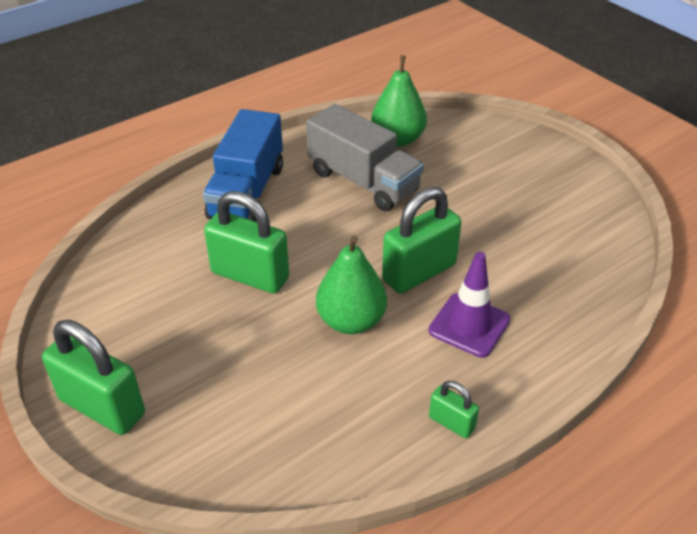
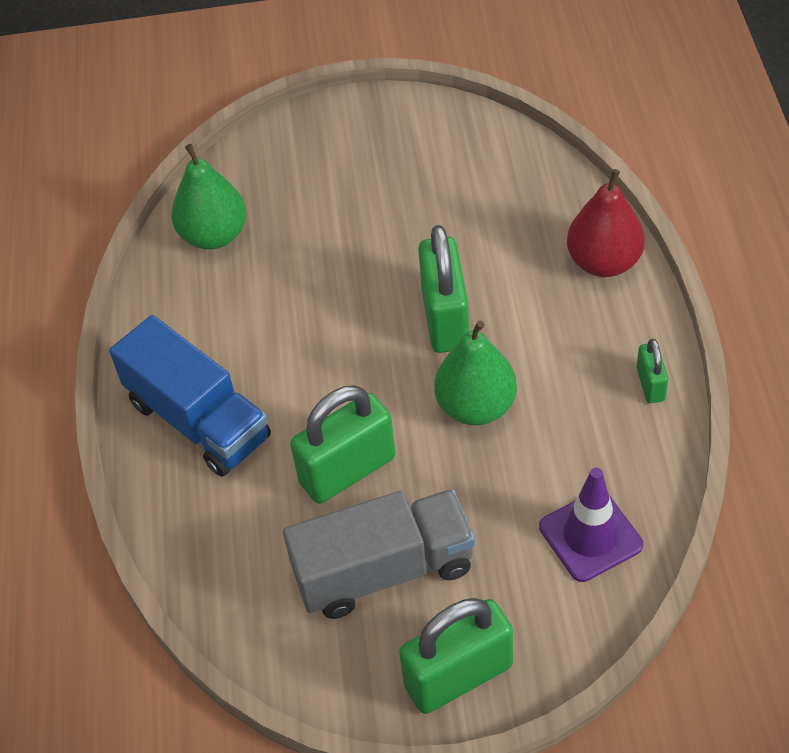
camera: 55 degrees left, 10 degrees up
grey truck [306,104,424,211] -> grey truck moved to [283,490,475,619]
purple traffic cone [429,252,510,357] -> purple traffic cone moved to [539,468,643,582]
green padlock [429,381,479,439] -> green padlock turned 75 degrees counterclockwise [637,339,669,403]
none -> red pear [567,169,645,277]

